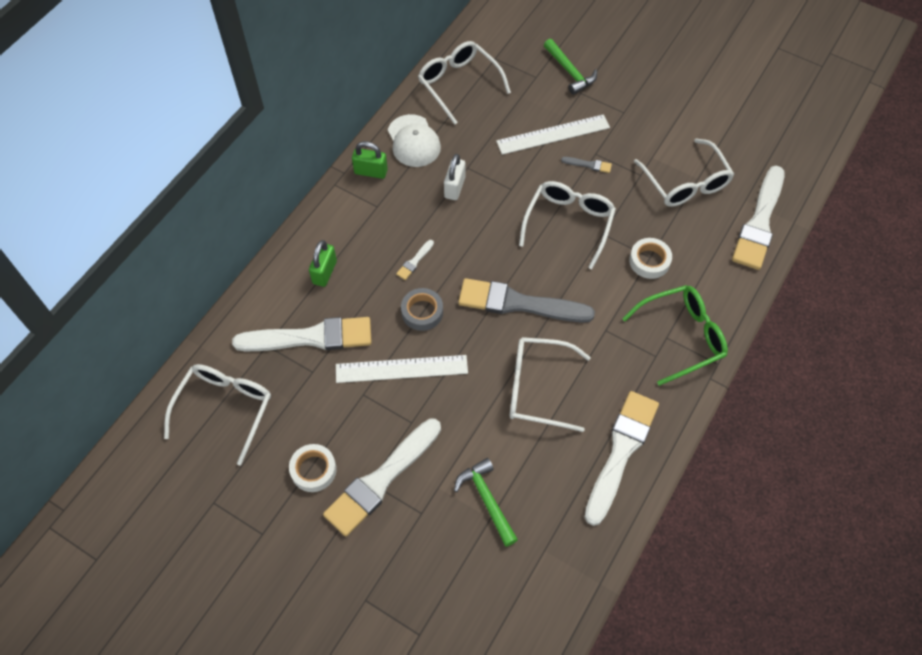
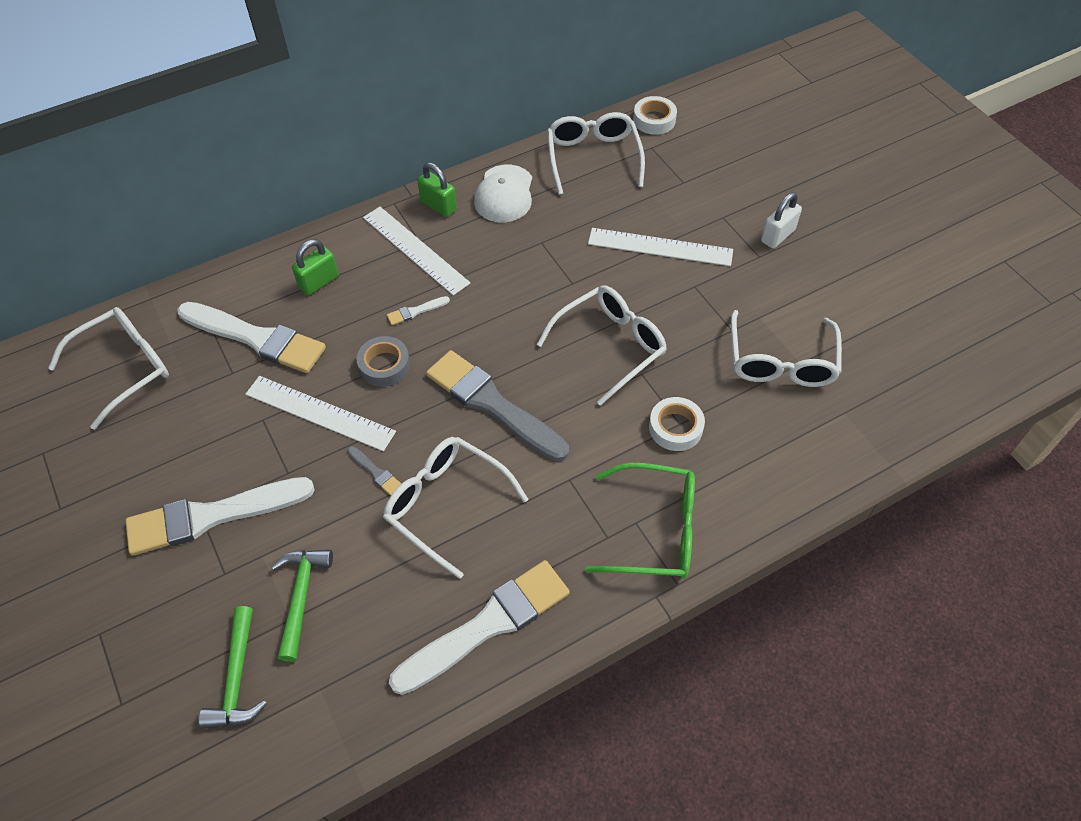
camera: 30 degrees right, 5 degrees down
white tape [289,444,337,492] -> white tape moved to [633,96,677,135]
white padlock [444,154,465,200] -> white padlock moved to [761,192,802,248]
green hammer [544,39,597,95] -> green hammer moved to [198,606,267,729]
grey brush [561,157,612,173] -> grey brush moved to [348,446,401,496]
white brush [732,166,784,270] -> none
none -> white ruler [363,207,471,295]

